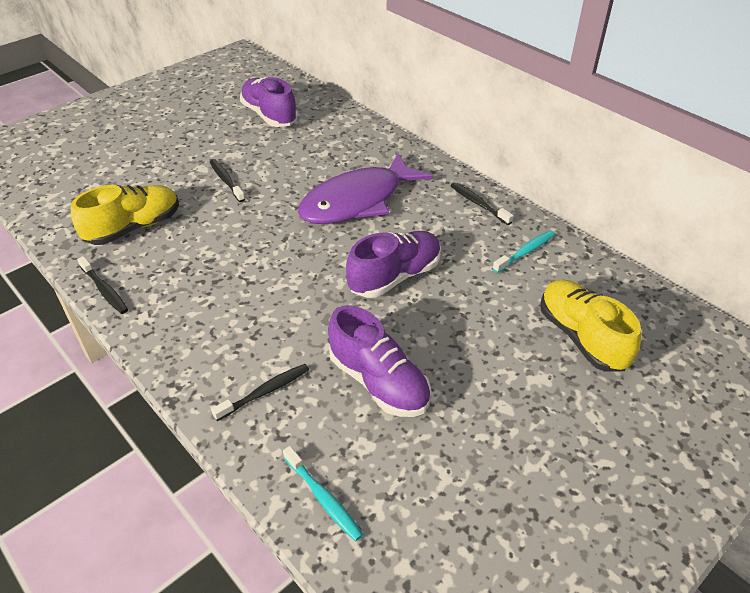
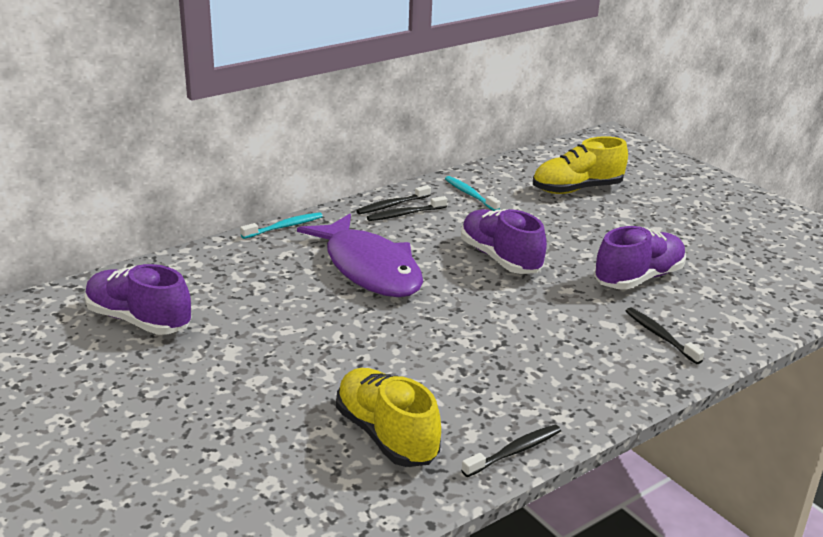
camera: 85 degrees left, 15 degrees down
black toothbrush [210,159,245,202] -> black toothbrush moved to [367,196,447,221]
purple shoe [240,77,298,127] -> purple shoe turned 60 degrees clockwise [85,264,192,335]
turquoise toothbrush [283,446,363,541] -> turquoise toothbrush moved to [240,212,323,239]

